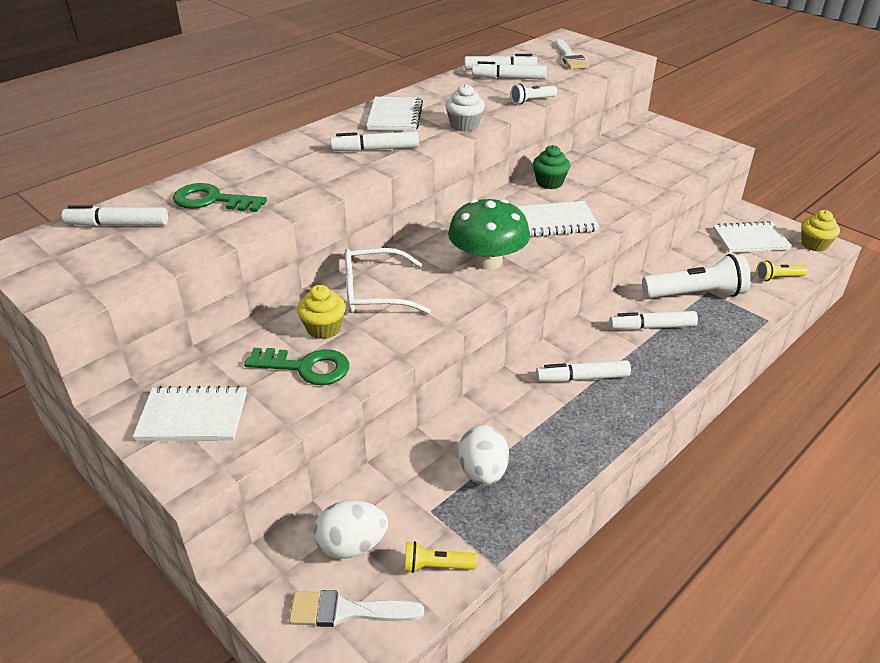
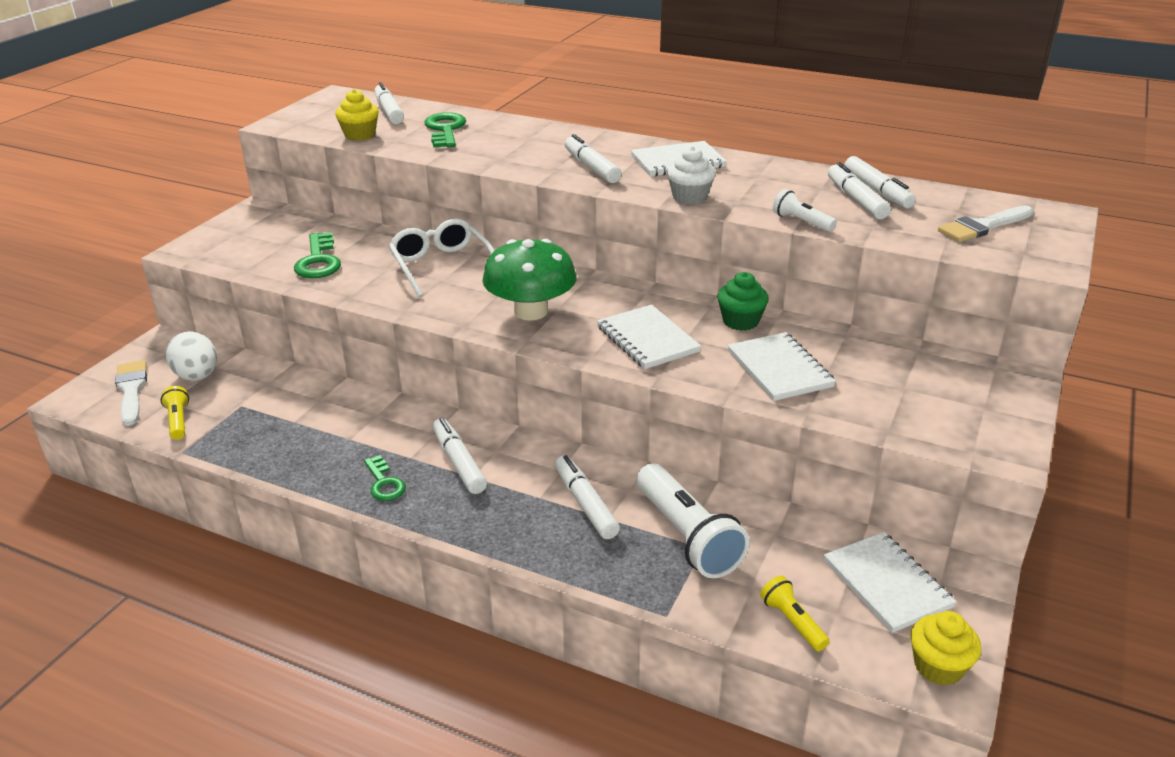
camera: 70 degrees right, 5 degrees down
white notebook [133,386,247,441] -> white notebook moved to [727,332,836,401]
yellow cupcake [297,285,346,339] -> yellow cupcake moved to [335,89,379,141]
white egg [458,425,509,485] -> none
none -> green key [364,455,406,501]

